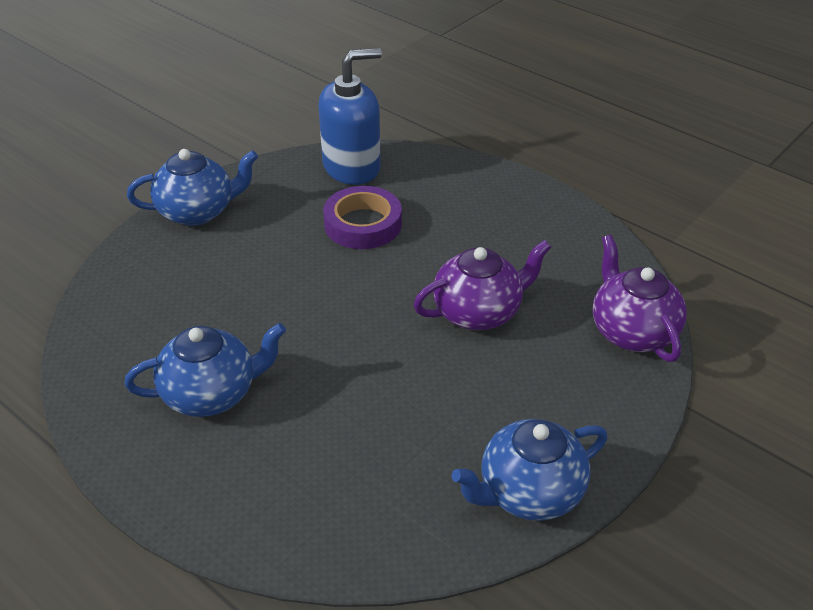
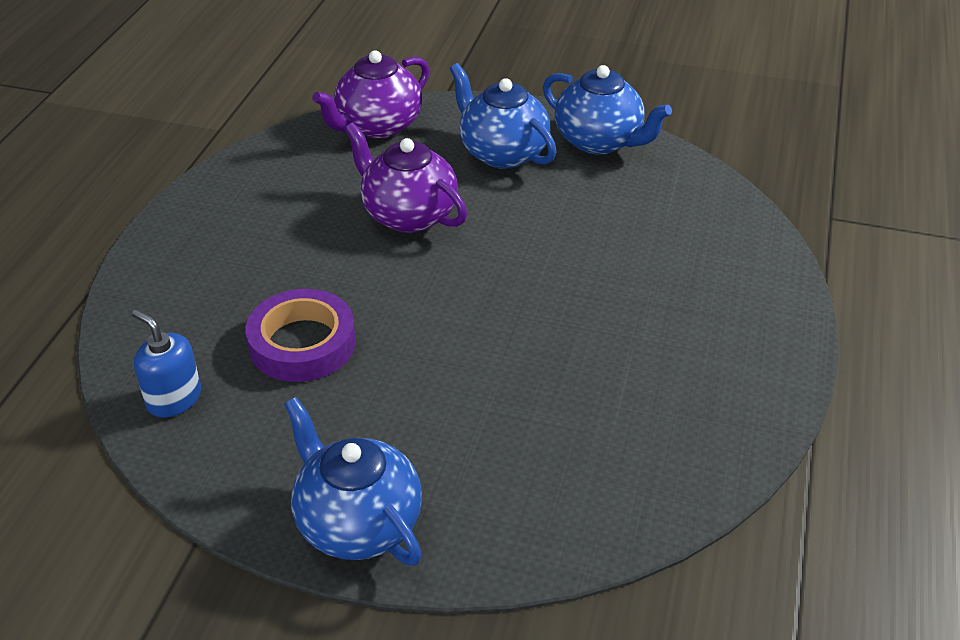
camera: 115 degrees left, 0 degrees up
blue teapot [125,323,286,417] -> blue teapot moved to [450,63,557,169]
blue soap dispenser [318,48,382,185] -> blue soap dispenser [132,310,201,418], size x0.55

